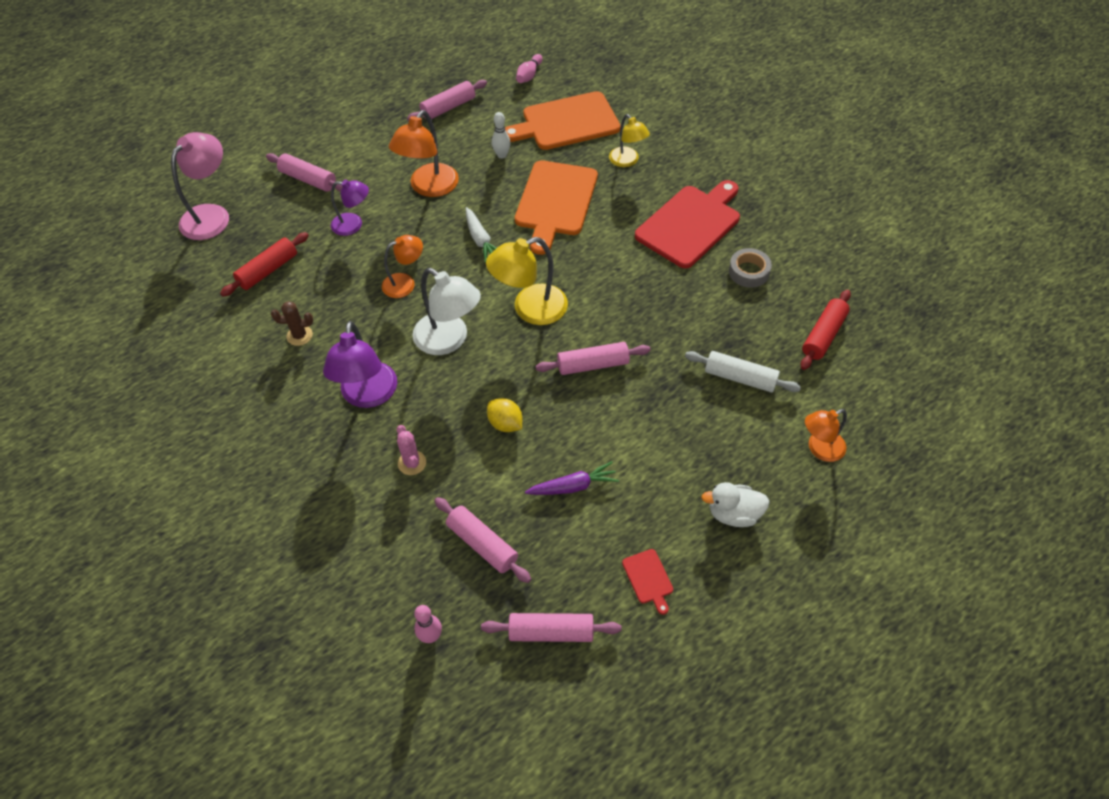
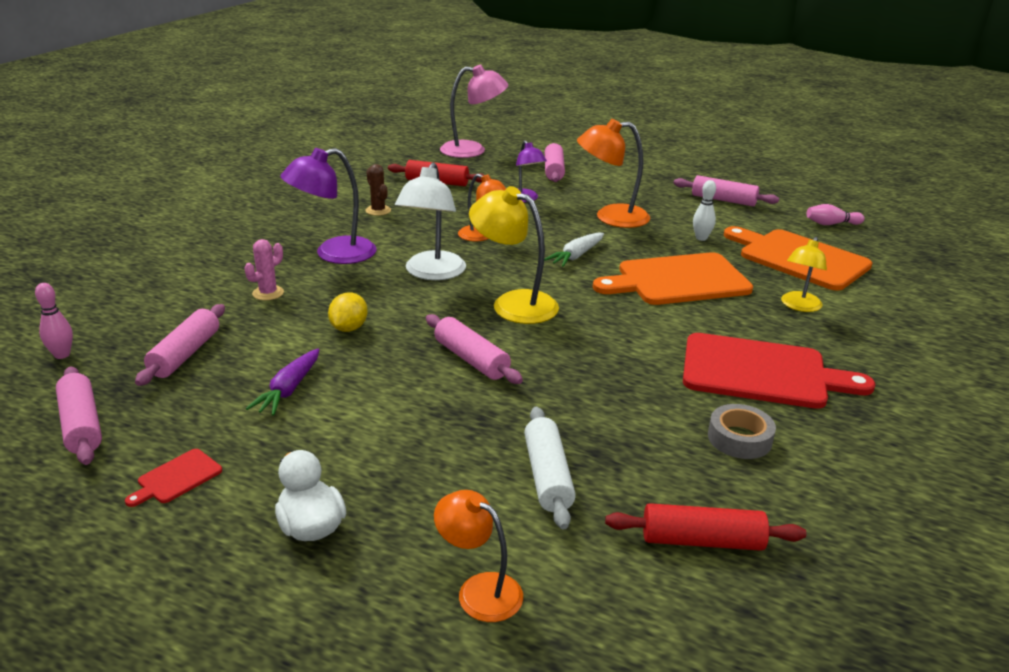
camera: 60 degrees right, 25 degrees down
purple carrot [525,461,619,495] -> purple carrot turned 60 degrees clockwise [246,348,319,416]

